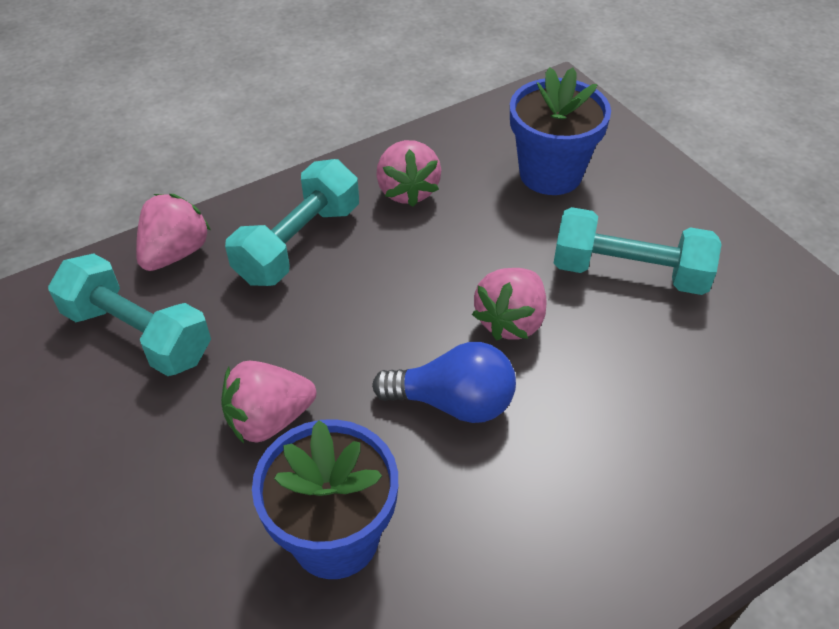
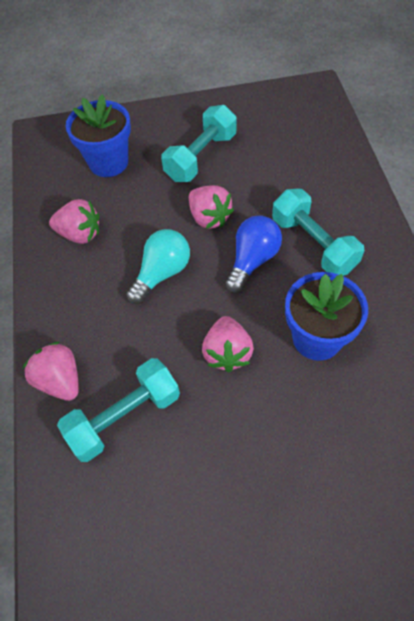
camera: 65 degrees left, 10 degrees up
turquoise dumbbell [225,159,359,286] -> turquoise dumbbell moved to [272,189,365,276]
none -> turquoise light bulb [126,229,190,304]

